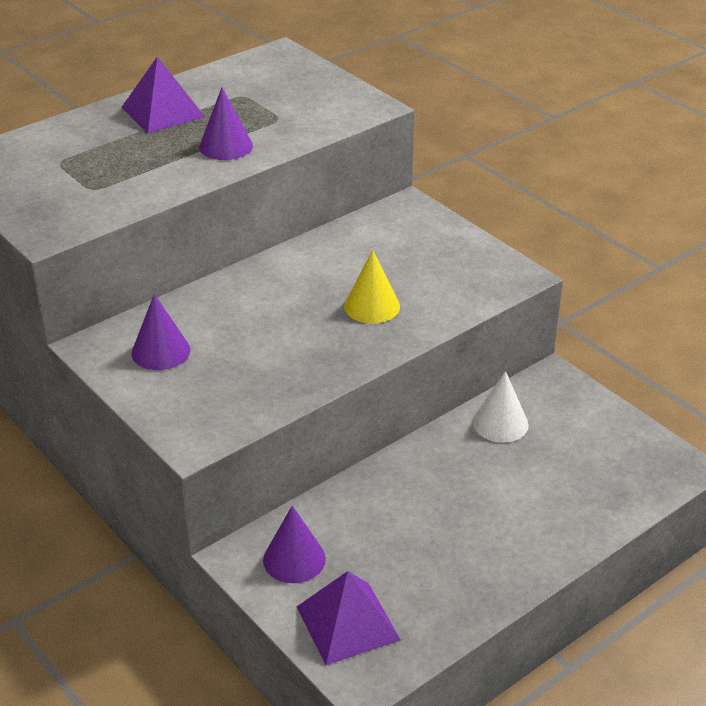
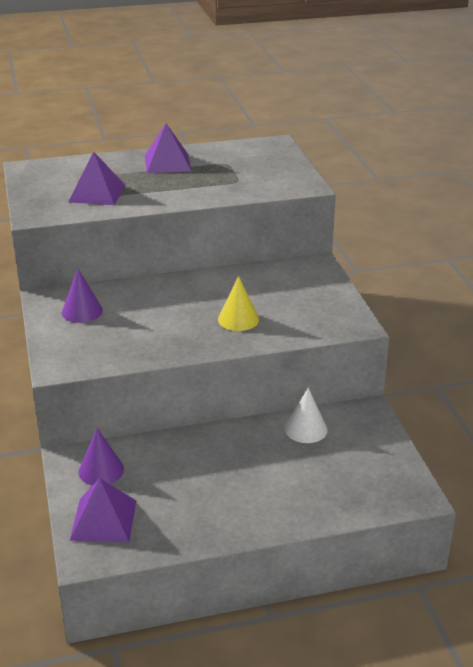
camera: 25 degrees right, 5 degrees down
purple cone [199,87,253,160] -> none
none -> purple pyramid [69,152,125,205]

